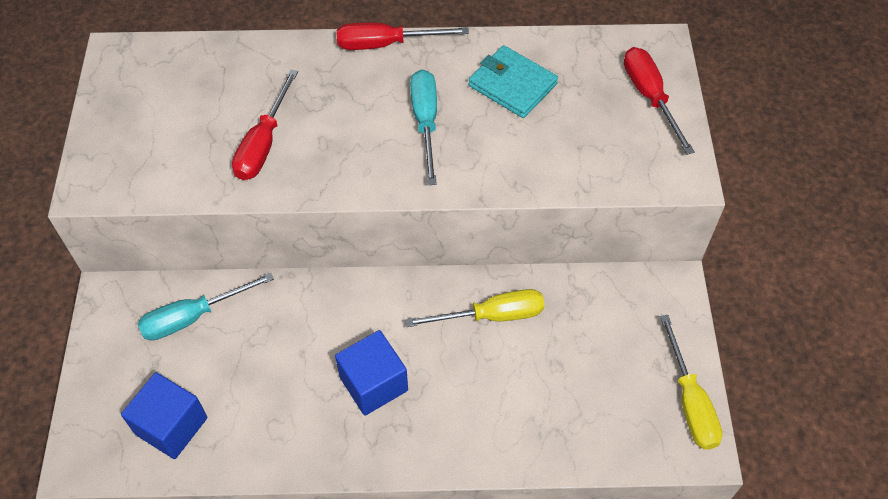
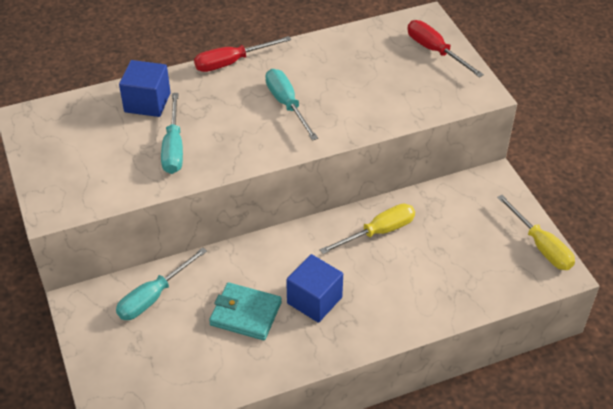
camera: 20 degrees left, 10 degrees down
blue cube [121,372,207,459] -> blue cube moved to [119,60,171,117]
red screwdriver [232,70,298,180] -> turquoise screwdriver [161,93,183,174]
turquoise wallet [469,45,558,118] -> turquoise wallet moved to [209,282,282,340]

